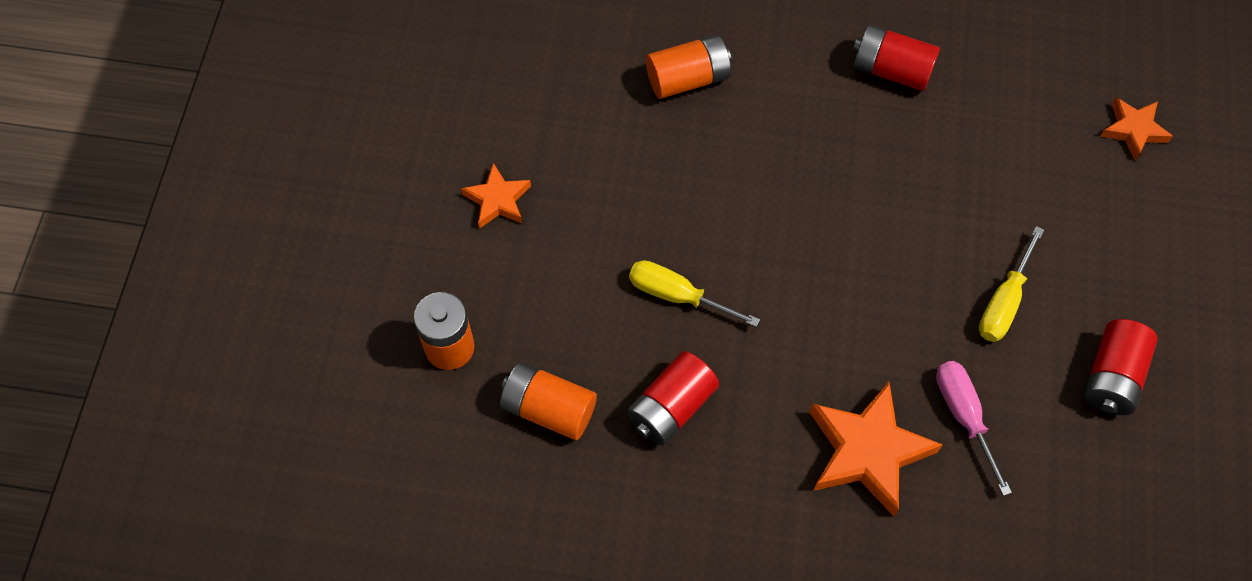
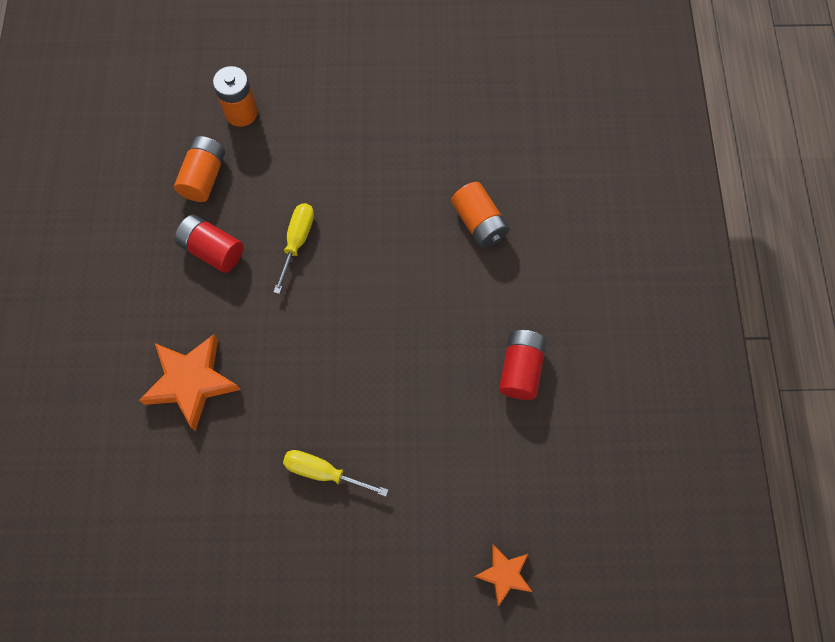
camera: 80 degrees right, 5 degrees up
orange star [461,163,531,229] -> none
pink screwdriver [936,361,1012,496] -> none
red battery [1084,319,1158,415] -> none

